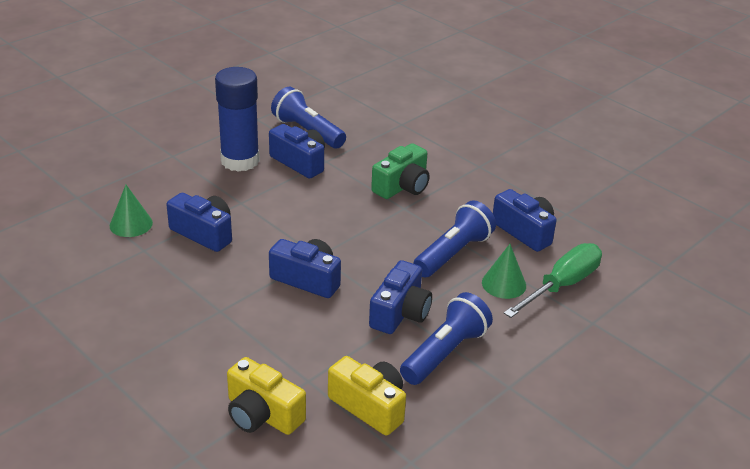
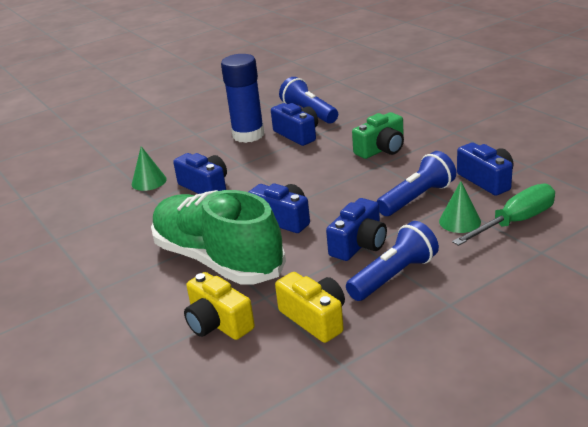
camera: 15 degrees right, 5 degrees down
none -> green shoe [151,190,286,285]

